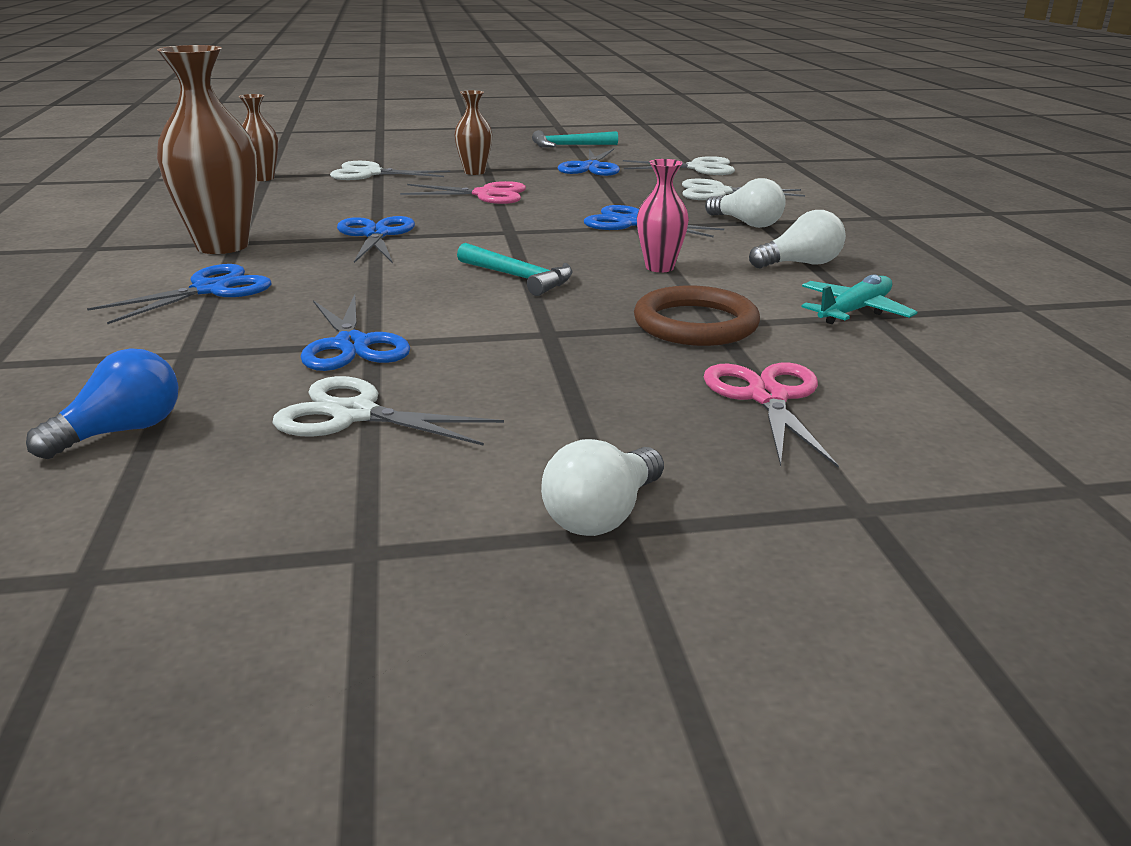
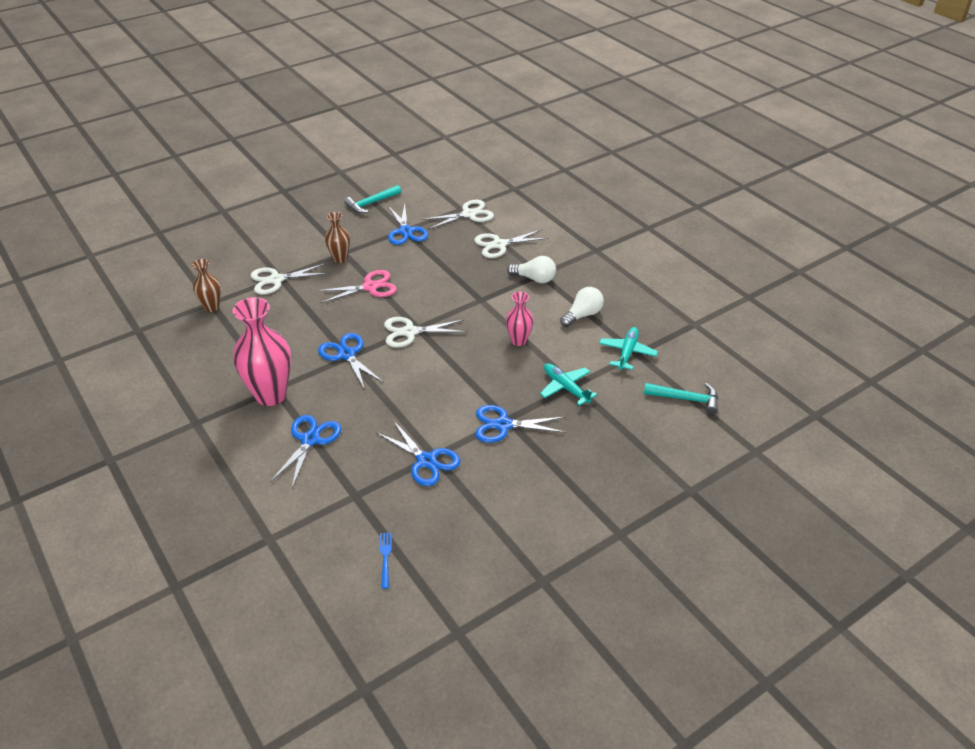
camera: 25 degrees left, 15 degrees up
blue light bulb [26,349,178,459] -> blue fork [380,532,392,589]
brown vase [157,45,257,254] -> pink vase [232,297,291,406]
white scissors [272,376,504,446] -> white scissors moved to [384,317,467,348]
turquoise hammer [457,243,573,296] -> turquoise hammer moved to [644,383,718,415]
white light bulb [541,439,664,536] -> none
blue scissors [584,205,724,238] -> blue scissors moved to [475,405,566,443]
brown ring [634,285,760,346] -> turquoise plane [540,364,598,406]
pink scissors [704,363,839,468] -> none

